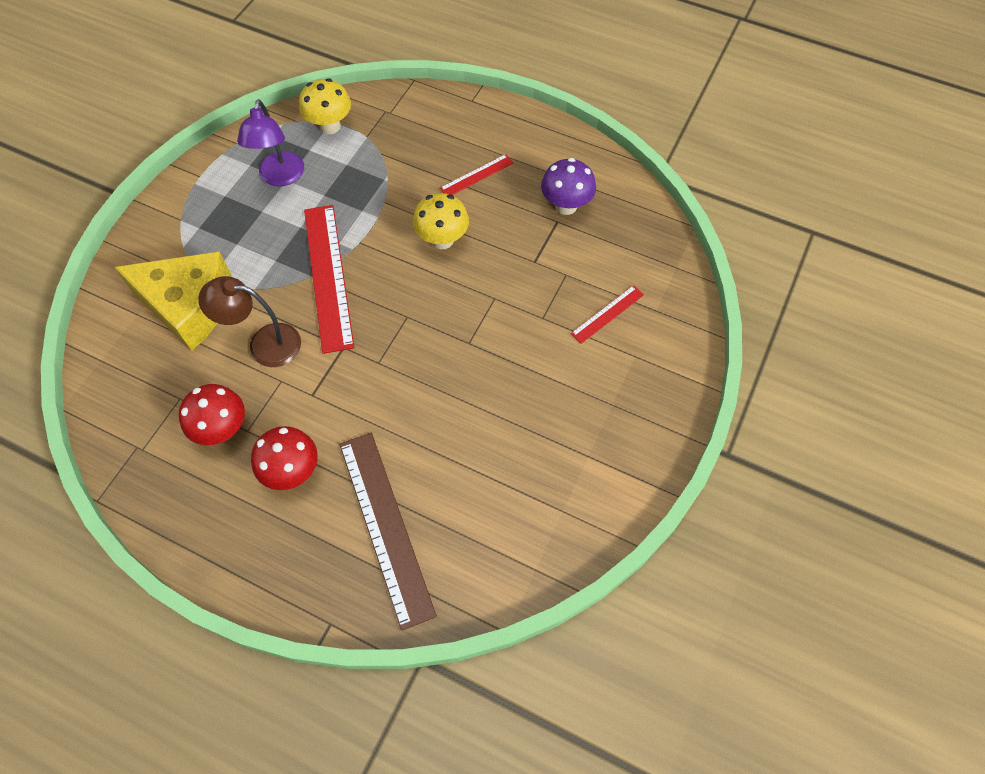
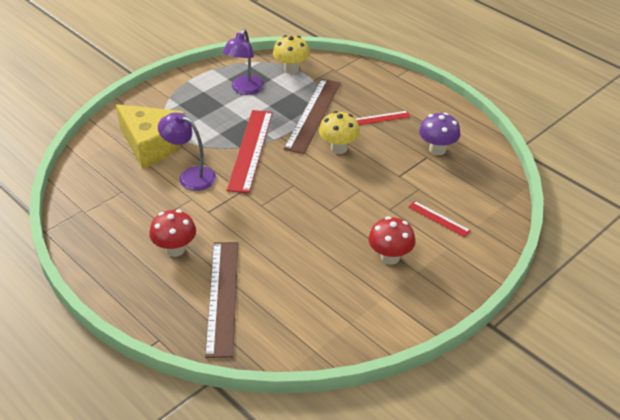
camera: 20 degrees right, 20 degrees down
red mushroom [179,384,245,445] -> red mushroom moved to [368,216,415,265]
brown lamp [198,276,301,367] -> purple lamp [158,112,216,191]
red ruler [571,285,644,344] -> red ruler turned 60 degrees clockwise [408,201,471,237]
none -> brown ruler [284,79,341,154]

